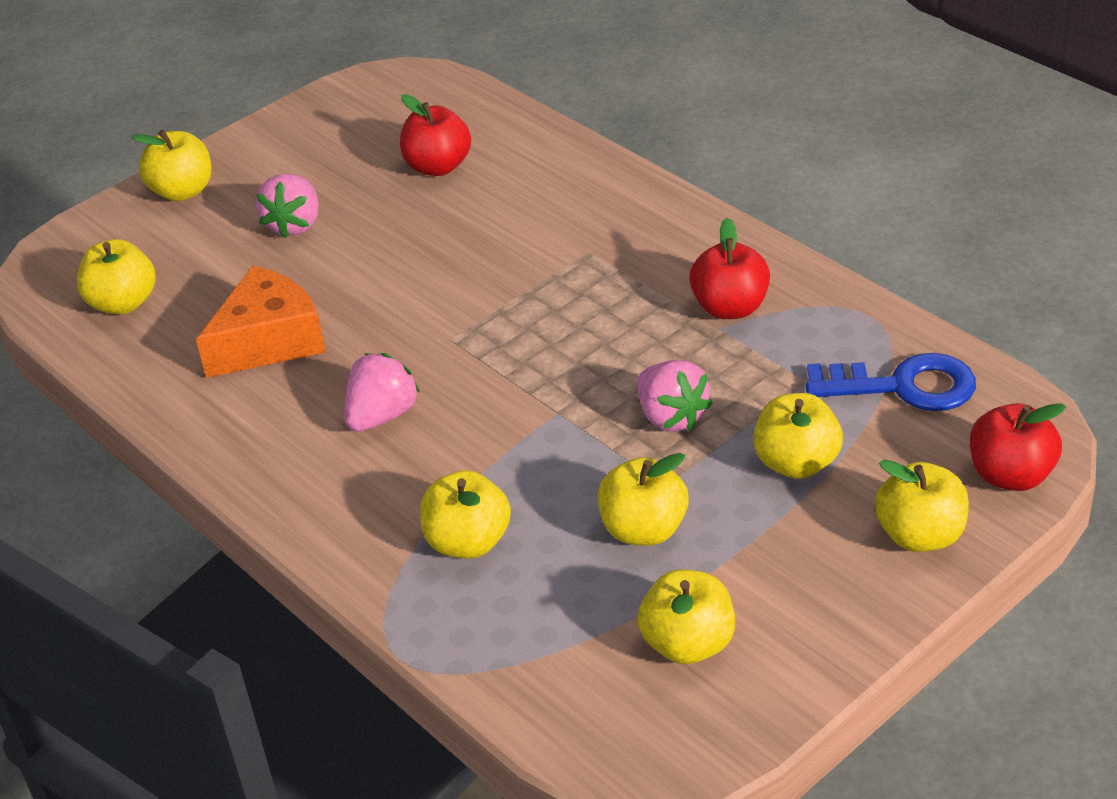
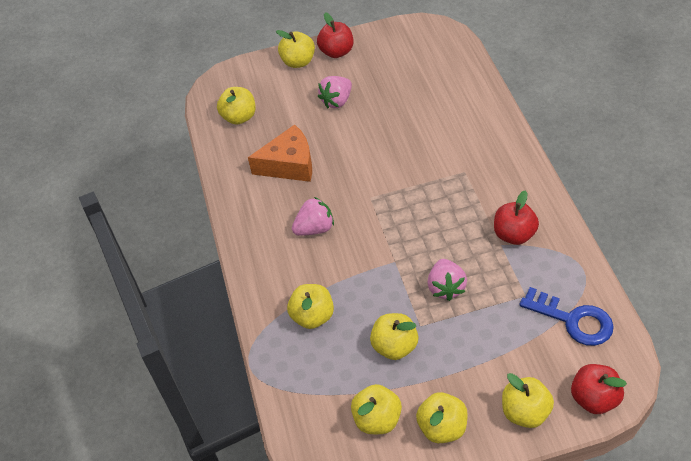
camera: 30 degrees right, 10 degrees up
red apple [400,94,471,176] -> red apple moved to [317,12,354,58]
yellow apple [753,393,843,479] -> yellow apple moved to [416,392,468,443]

